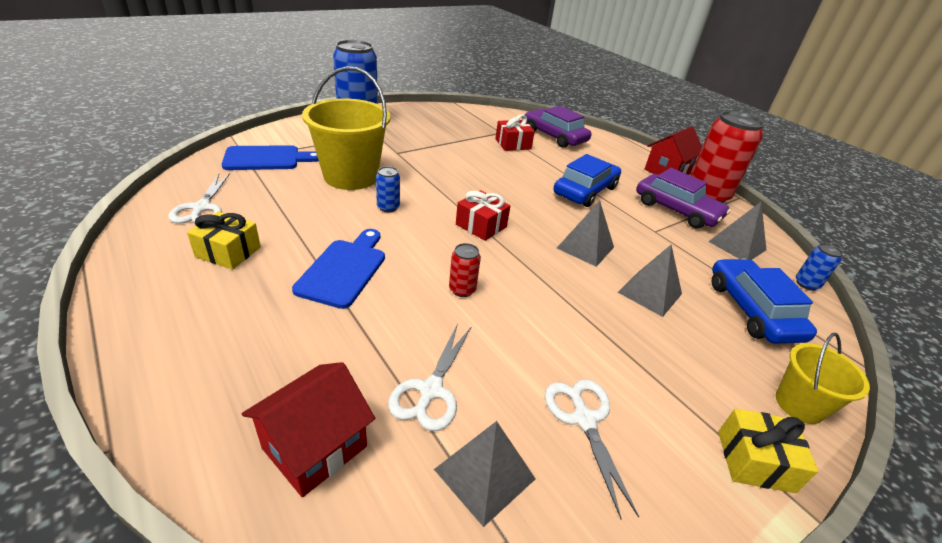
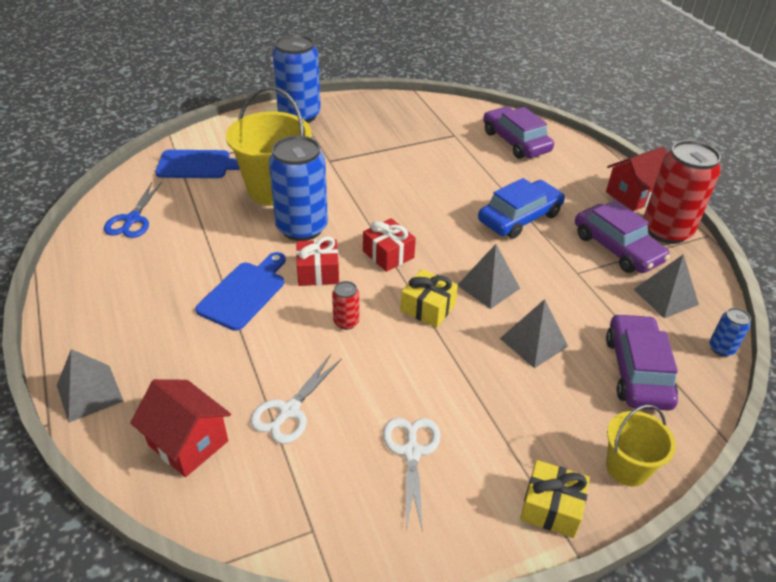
camera: 15 degrees right, 5 degrees up
white scissors [168,173,230,223] -> blue scissors [104,182,162,238]
yellow gift [187,212,261,270] -> yellow gift moved to [401,269,458,328]
red house [242,362,375,497] -> red house turned 75 degrees clockwise [130,379,231,477]
blue can [376,166,400,212] -> blue can [269,135,328,241], size x2.30
grey pyramid [434,421,535,527] -> grey pyramid moved to [57,349,123,423]
red gift [495,114,535,151] -> red gift moved to [296,237,339,286]
blue car [712,259,817,344] -> purple car [606,313,678,411]

